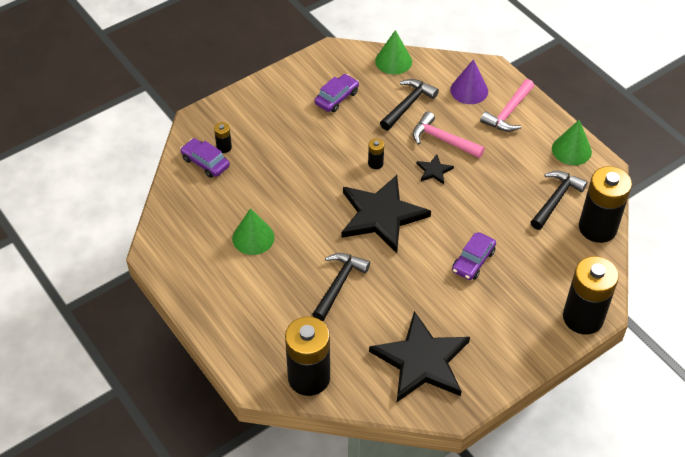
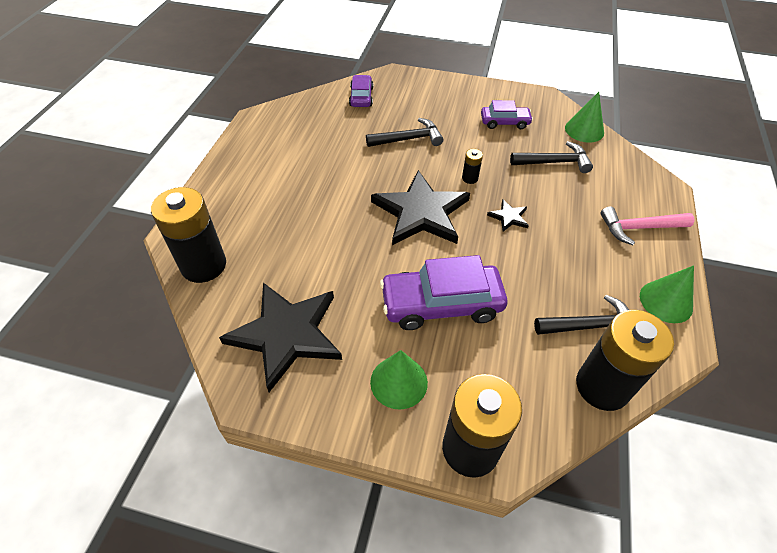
camera: 50 degrees right, 0 degrees up
black battery [214,122,232,153] -> none
green cone [232,208,275,255] -> green cone moved to [370,350,428,410]
black hammer [312,253,370,321] -> black hammer moved to [366,118,444,147]
pink hammer [413,112,485,158] -> none
purple cone [450,59,488,104] -> none
purple car [452,232,496,280] -> purple car [380,255,508,330], size x1.79

